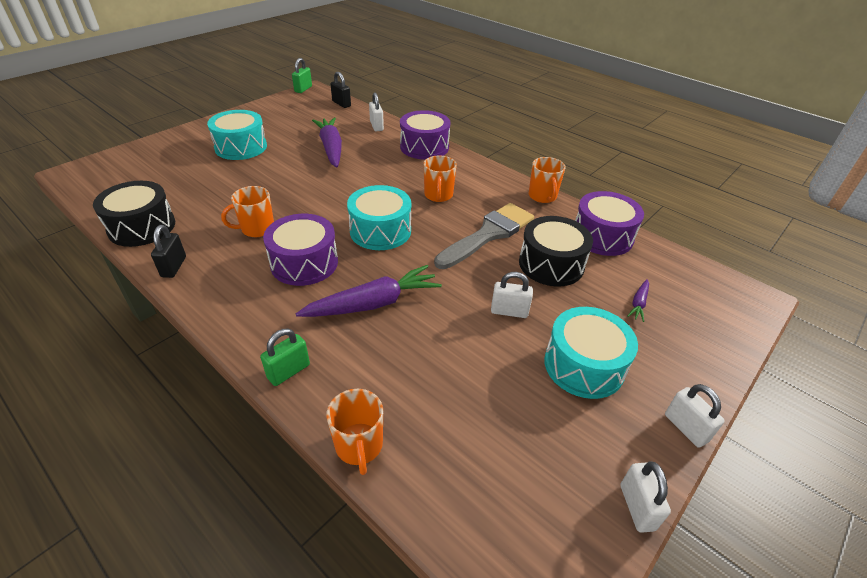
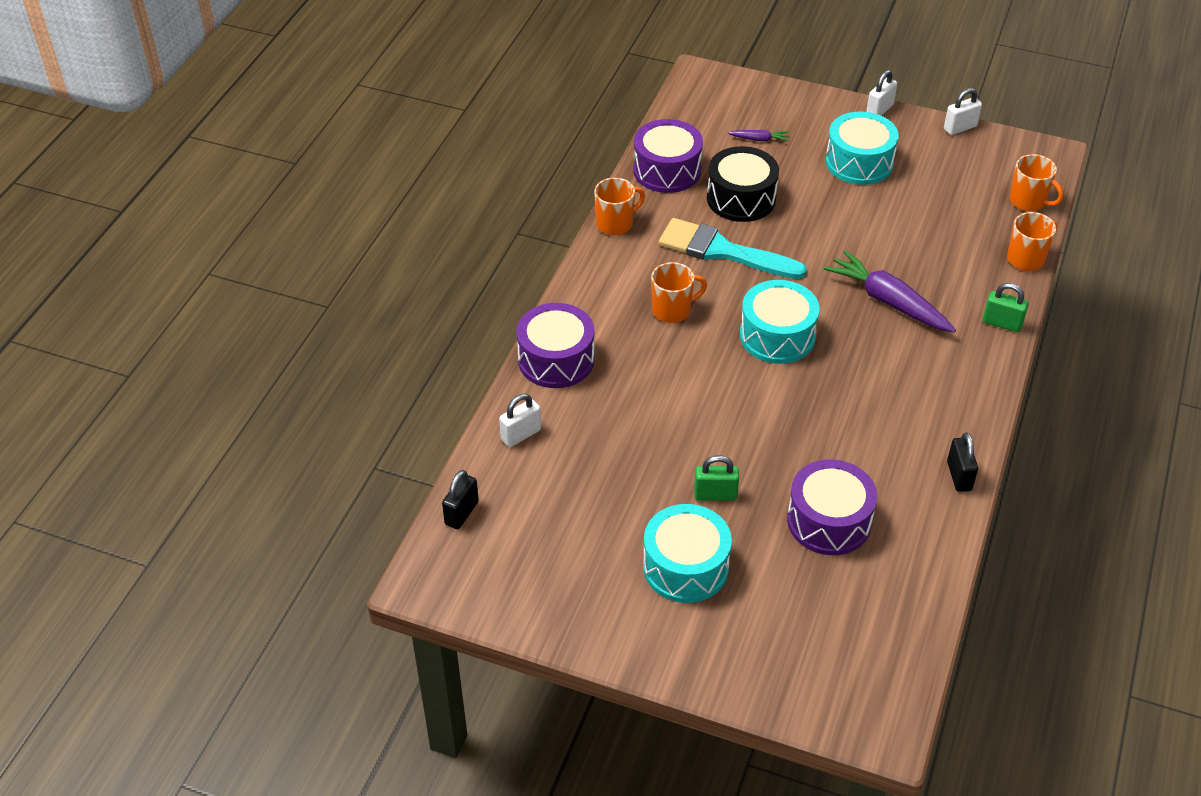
camera: 110 degrees left, 5 degrees up
black drum [93,181,175,247] -> none
black padlock [151,225,186,278] -> black padlock turned 75 degrees counterclockwise [947,432,978,492]
orange mug [221,186,274,237] -> orange mug moved to [1010,154,1064,211]
purple drum [263,214,338,286] -> purple drum moved to [787,459,877,555]
green padlock [292,58,312,93] -> green padlock moved to [694,455,739,500]
purple carrot [312,117,342,167] -> none
grey brush [434,203,534,269] -> turquoise brush [659,218,807,279]
white padlock [491,272,533,318] -> none

